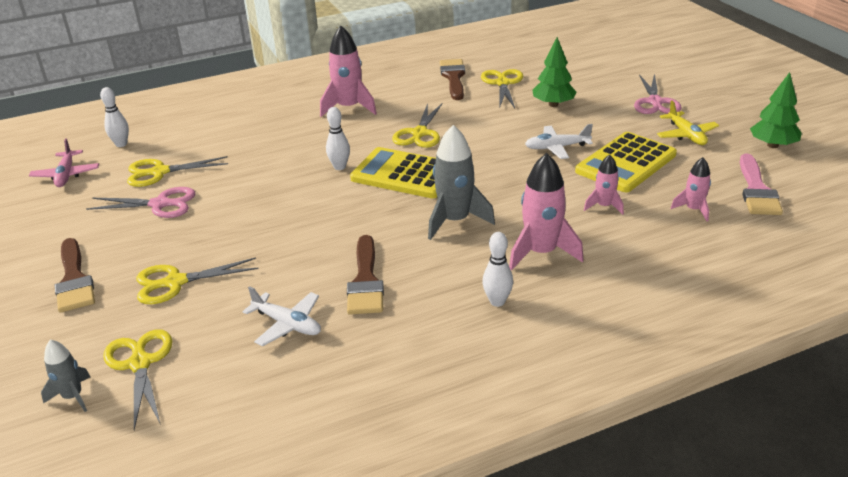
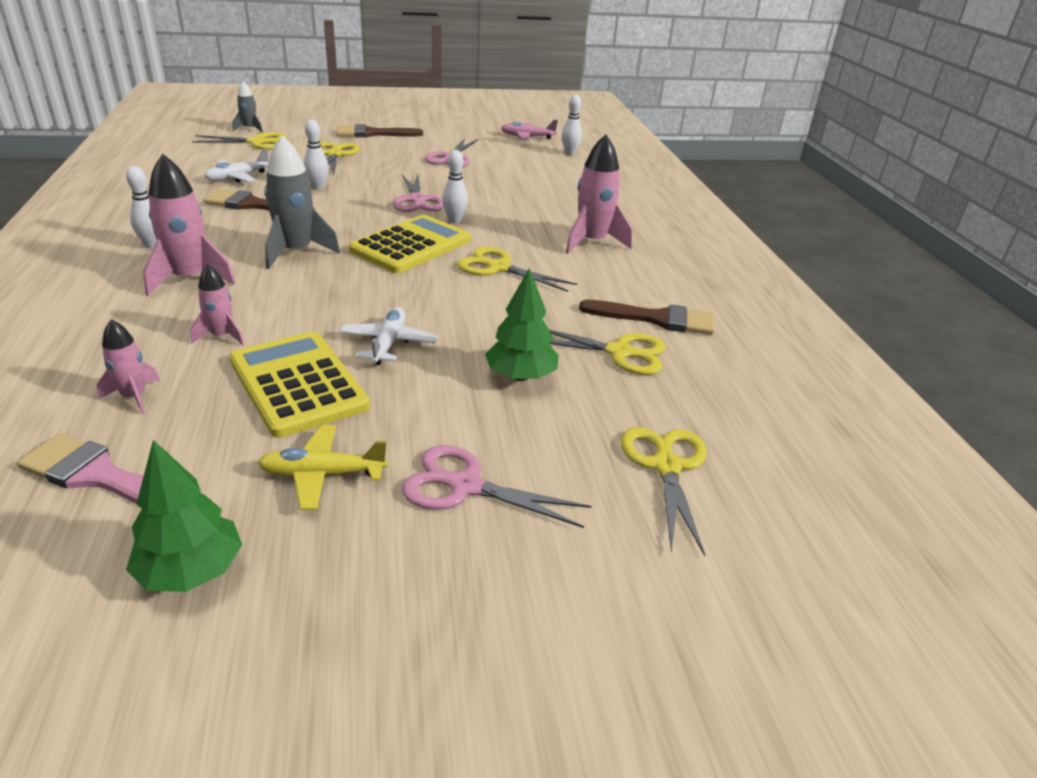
camera: 100 degrees right, 0 degrees up
yellow scissors [127,156,228,187] -> yellow scissors moved to [621,427,706,556]
none -> white bowling pin [304,120,329,190]
none -> pink scissors [393,174,444,212]

